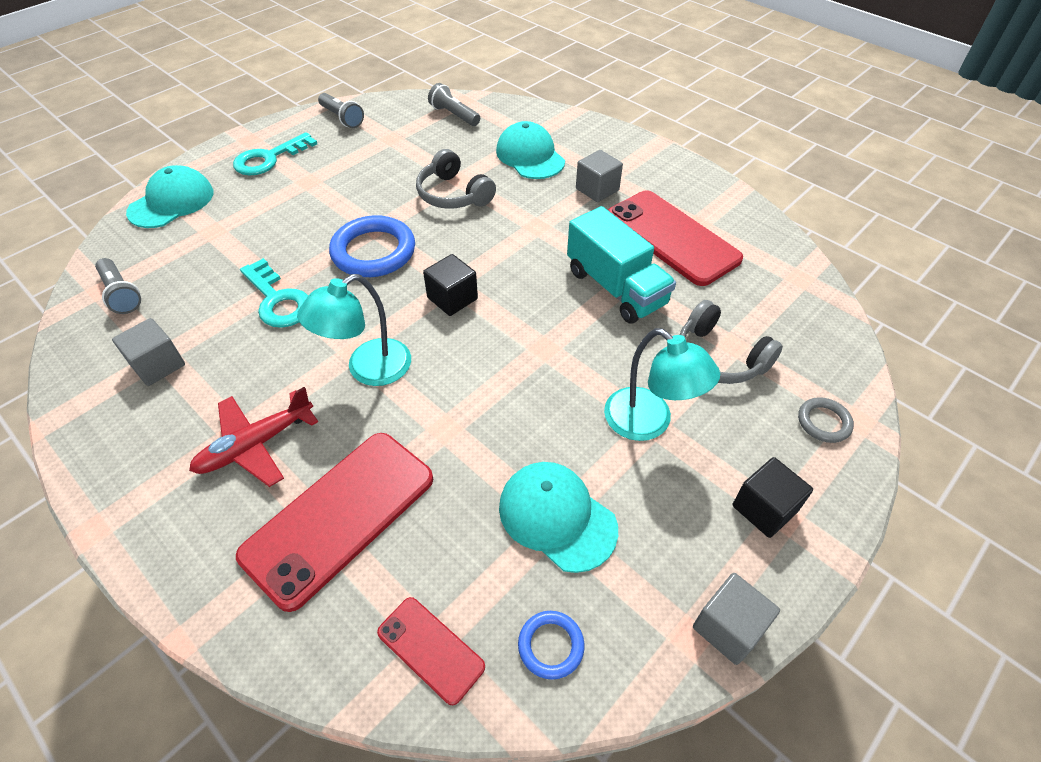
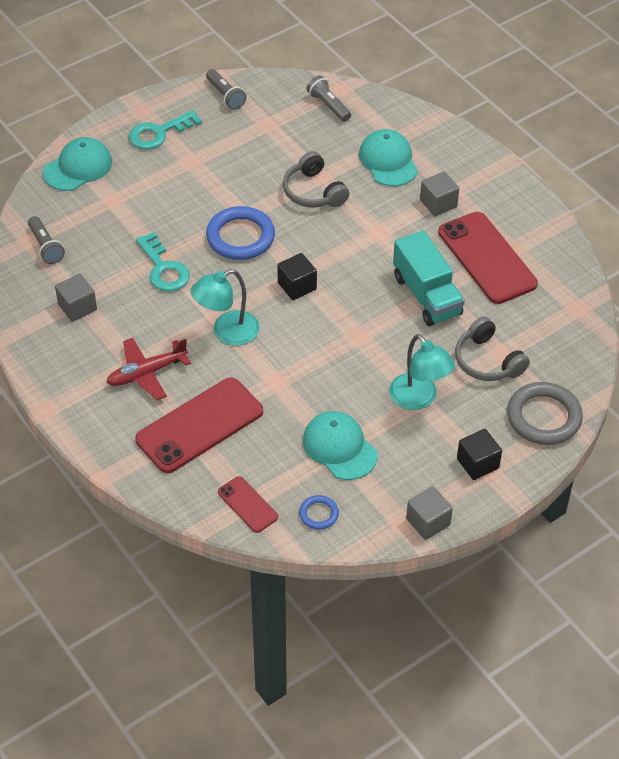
camera: 10 degrees right, 0 degrees up
grey ring [798,397,854,443] -> grey ring [507,382,583,445], size x1.98

